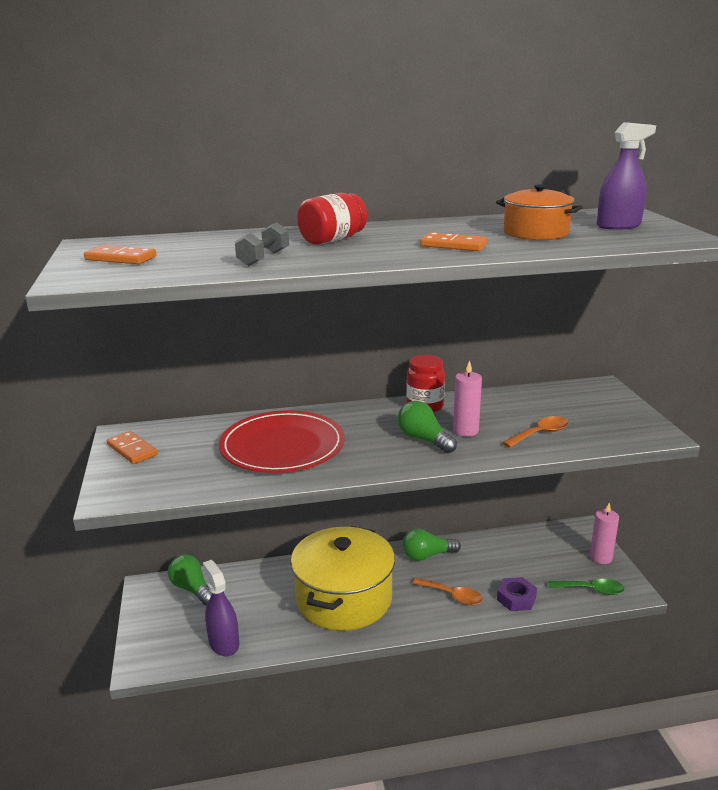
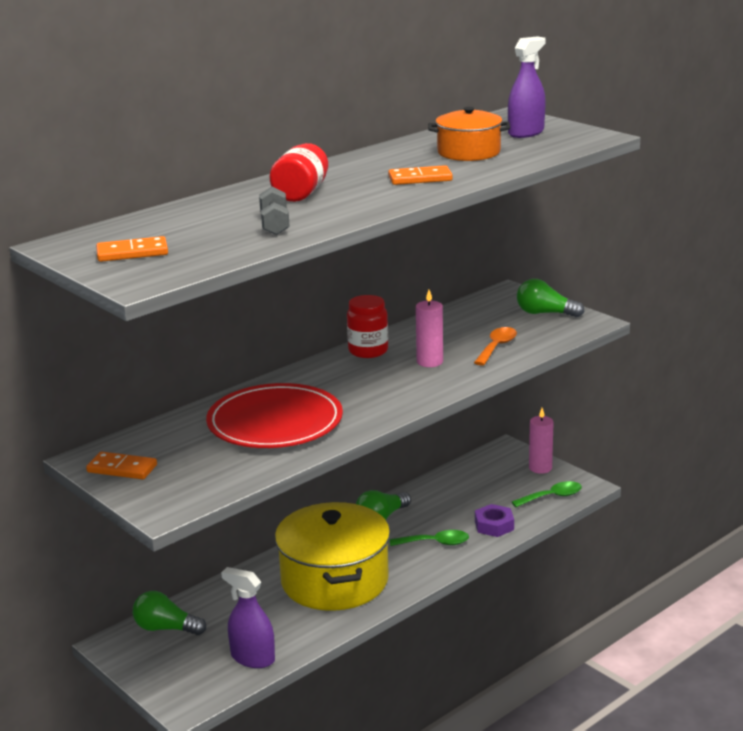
camera: 30 degrees left, 0 degrees up
green light bulb [397,401,457,453] -> green light bulb moved to [517,279,584,317]
orange spoon [412,578,483,605] -> green spoon [390,530,469,546]

